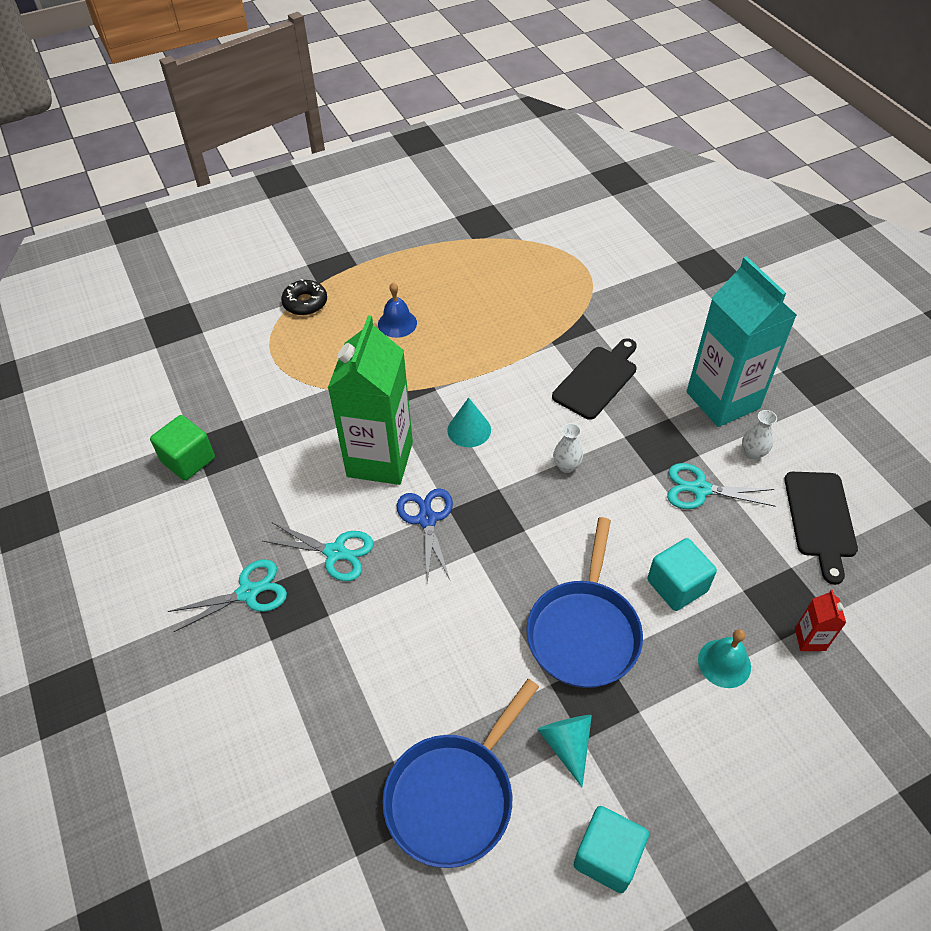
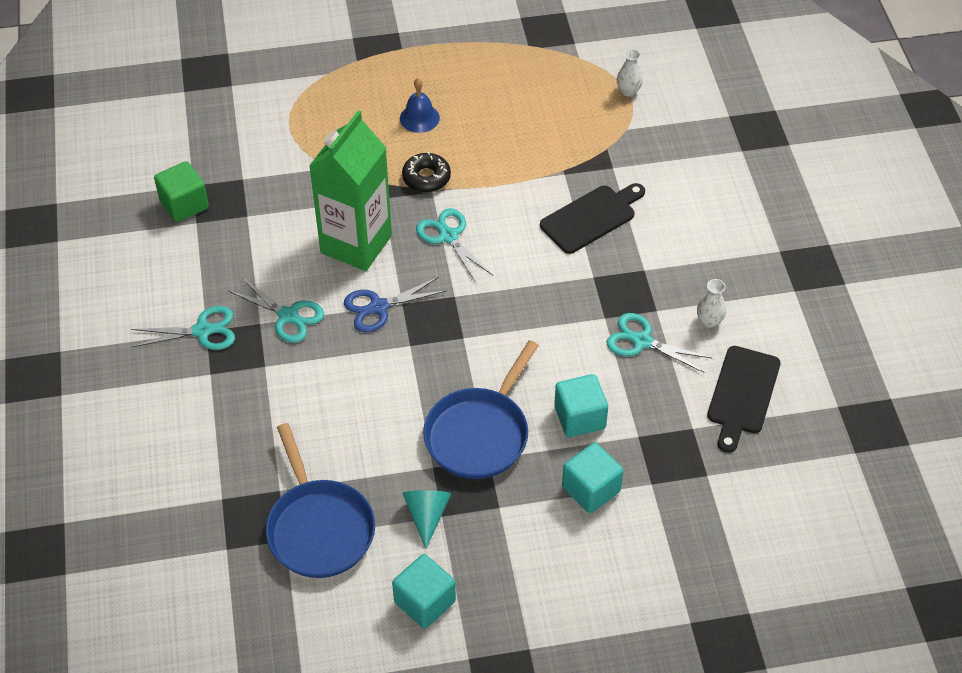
camera: 15 degrees right, 0 degrees up
black donut [281,279,327,315] -> black donut moved to [402,152,451,192]
blue pan [383,679,539,868] -> blue pan turned 75 degrees counterclockwise [266,423,375,578]
blue scissors [397,488,453,583] -> blue scissors turned 120 degrees counterclockwise [344,277,446,332]
turquoise cone [447,398,491,447] -> turquoise scissors [416,208,493,283]
white vase [553,423,583,473] -> white vase moved to [617,49,643,97]
turquoise carton [687,256,797,427] -> none
turquoise bell [698,629,751,688] -> turquoise cube [562,443,624,513]
red carton [795,590,846,651] -> none

